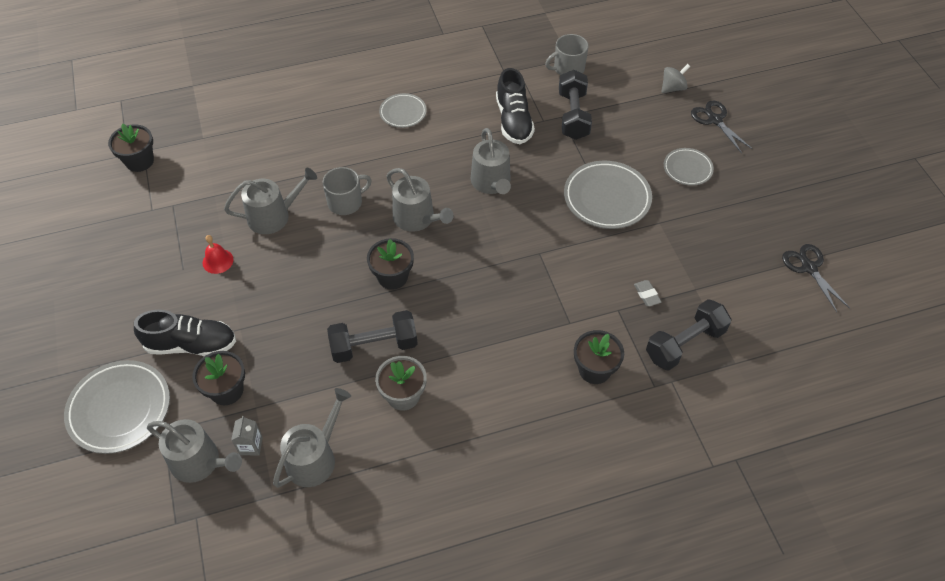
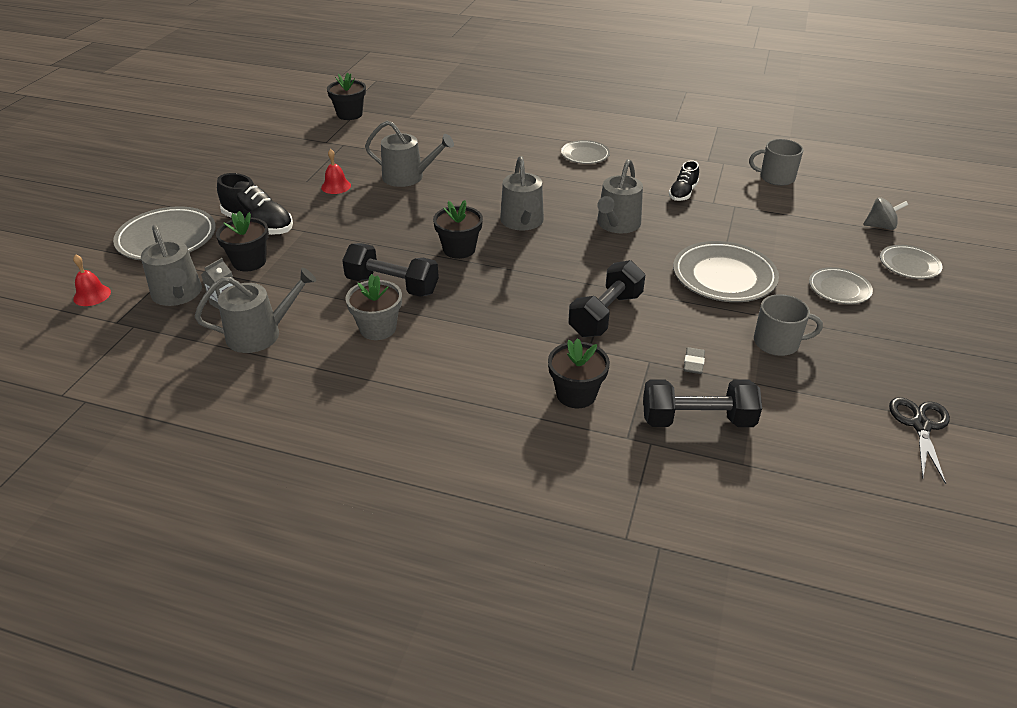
camera: 35 degrees right, 15 degrees down
grey mug [322,167,372,215] -> grey mug moved to [754,294,823,356]
black shoe [496,68,535,144] -> black shoe [669,160,699,201], size x0.61
black dumbbell [559,70,592,140] -> black dumbbell moved to [568,260,645,337]
black scissors [691,101,752,153] -> grey plate [880,245,943,279]
none -> red bell [73,254,111,306]

